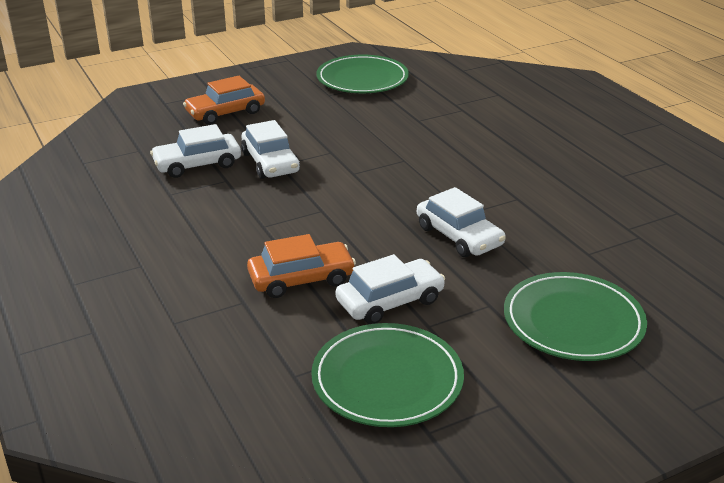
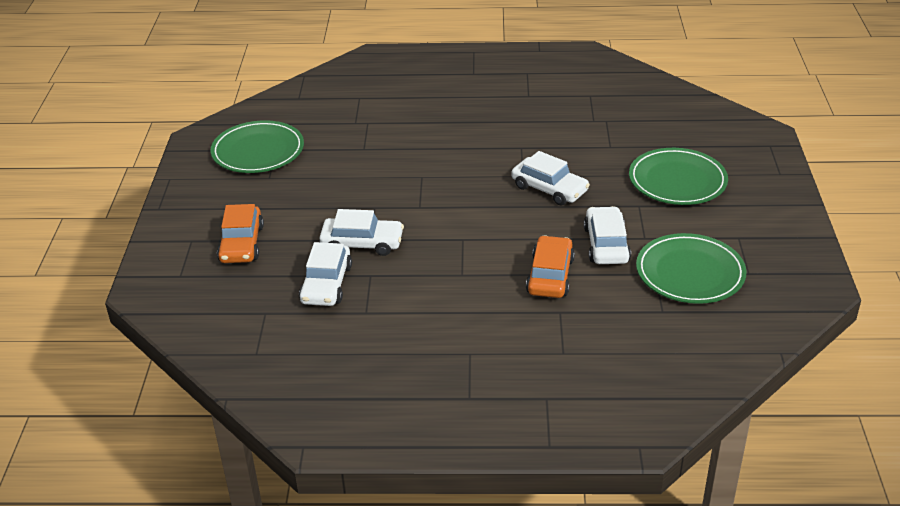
camera: 60 degrees left, 5 degrees up
white car [417,187,506,257] -> white car turned 45 degrees clockwise [511,151,590,206]

